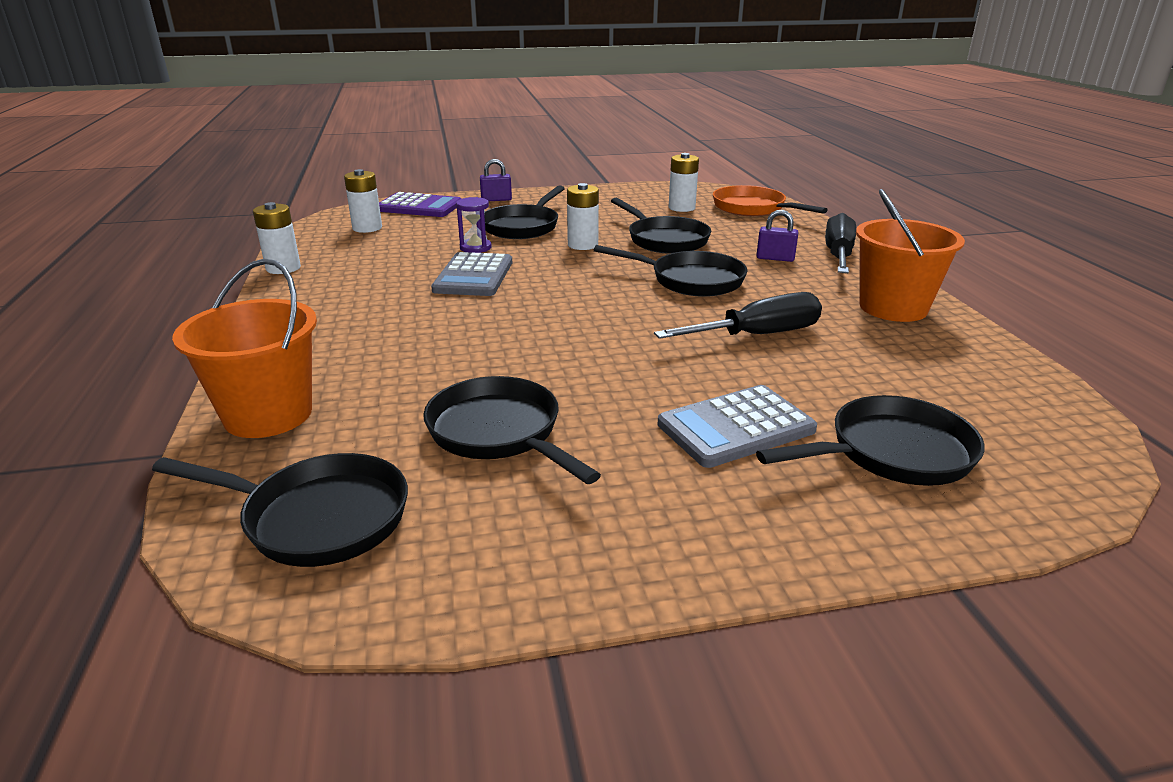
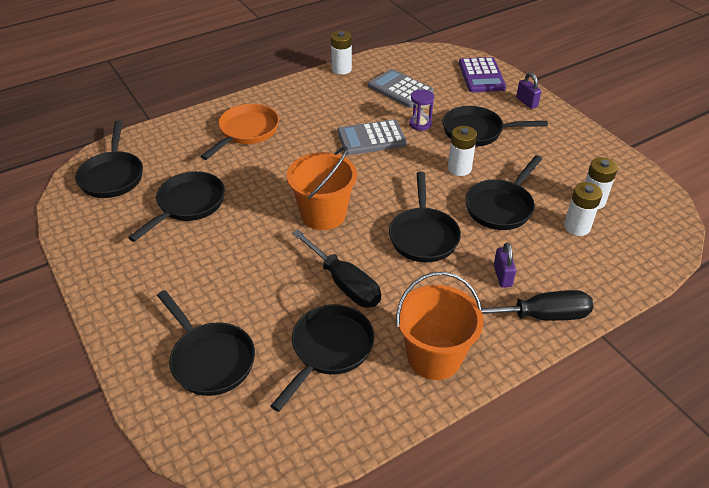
camera: 70 degrees right, 15 degrees up
orange bucket [172,259,317,438] -> orange bucket moved to [287,146,357,230]
white battery [344,169,382,233] -> white battery moved to [564,182,602,236]
grey calculator [658,385,817,468] -> grey calculator moved to [368,69,434,108]
orange pan [713,185,828,216] -> orange pan moved to [200,104,279,160]
none -> black pan [271,304,375,412]

